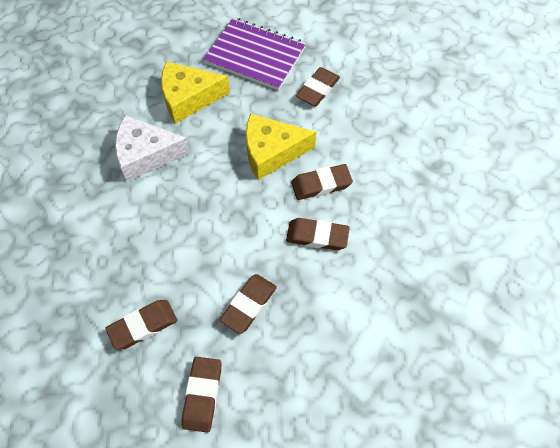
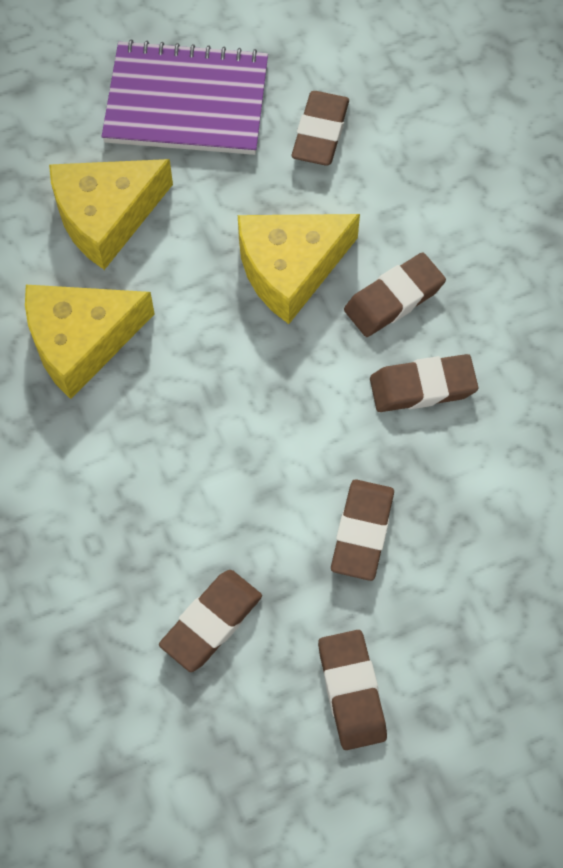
camera: 20 degrees left, 5 degrees up
white cheese [115,115,190,182] -> yellow cheese [25,285,155,399]

